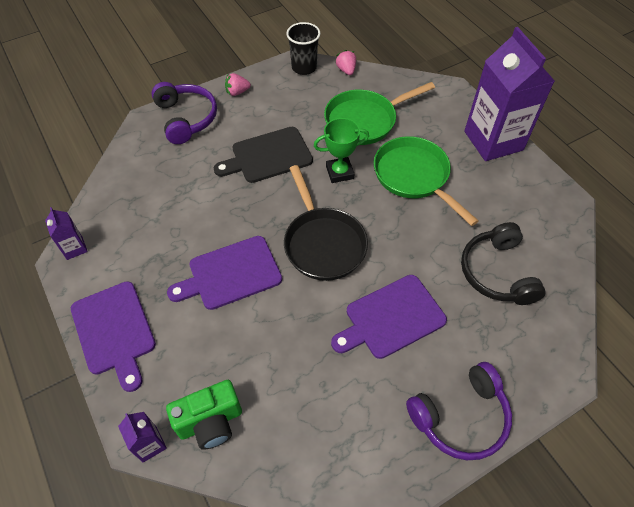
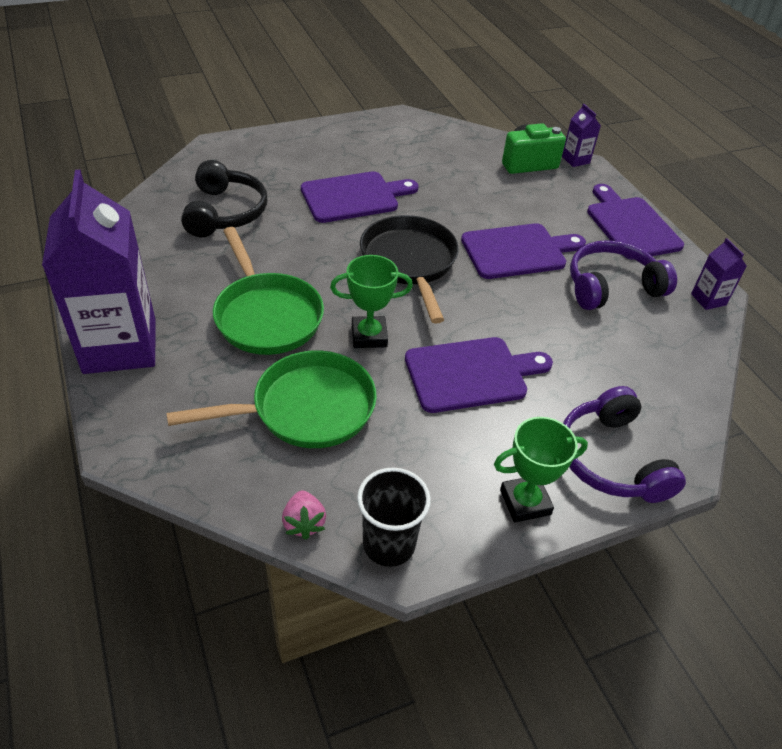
camera: 175 degrees left, 10 degrees down
black cutting board [214,127,313,183] -> purple cutting board [405,337,553,413]
pink strawberry [225,73,251,96] -> green trophy [494,417,588,523]
purple headphones [406,362,512,460] -> purple headphones moved to [570,240,677,310]

